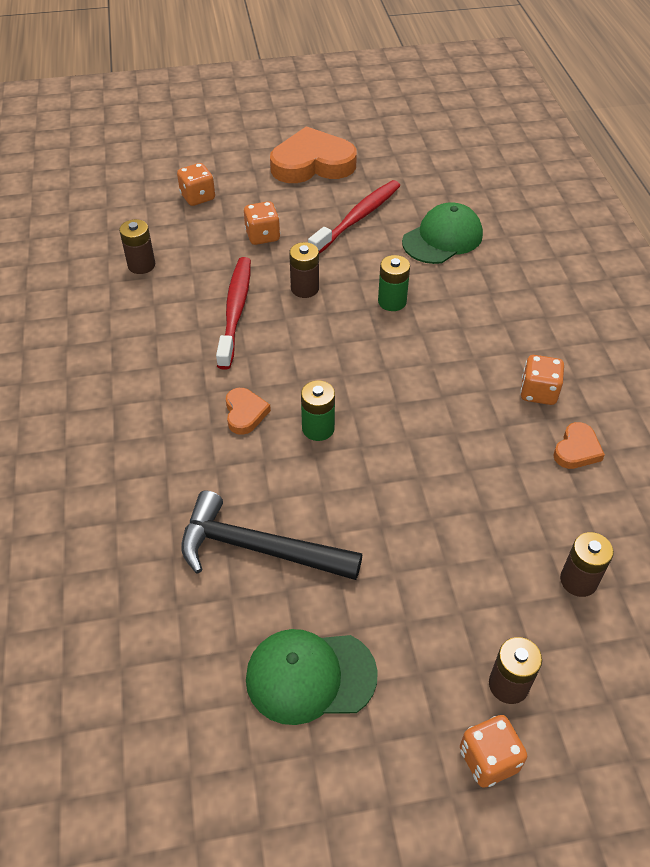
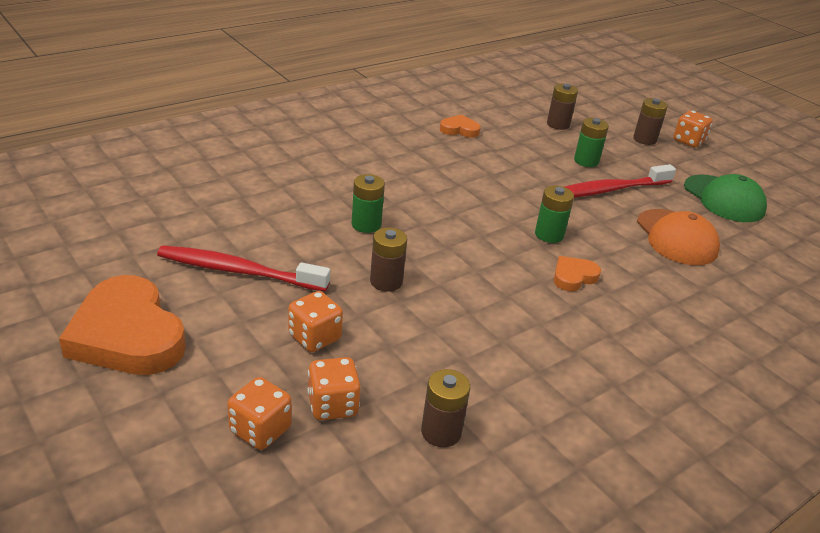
camera: 120 degrees left, 15 degrees down
black hammer [181,491,362,580] -> orange cap [637,209,720,265]
red toothbrush [216,257,251,370] -> red toothbrush moved to [564,164,676,198]
green cap [402,202,483,264] -> none
orange dice [520,355,564,405] -> orange dice moved to [308,357,361,420]
none -> green battery [574,118,609,167]

